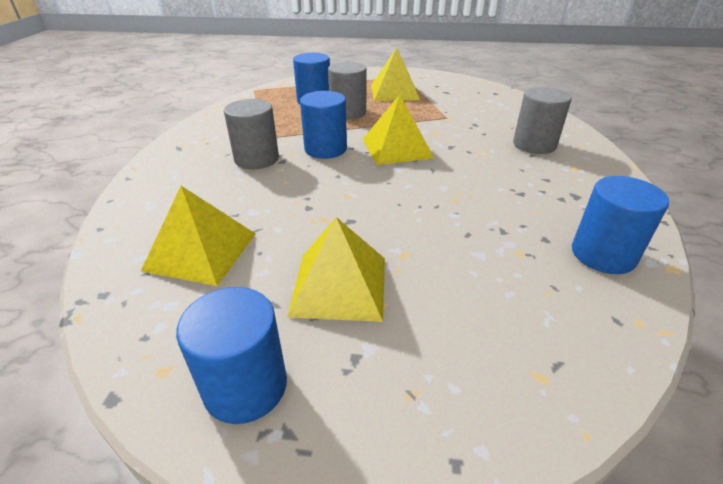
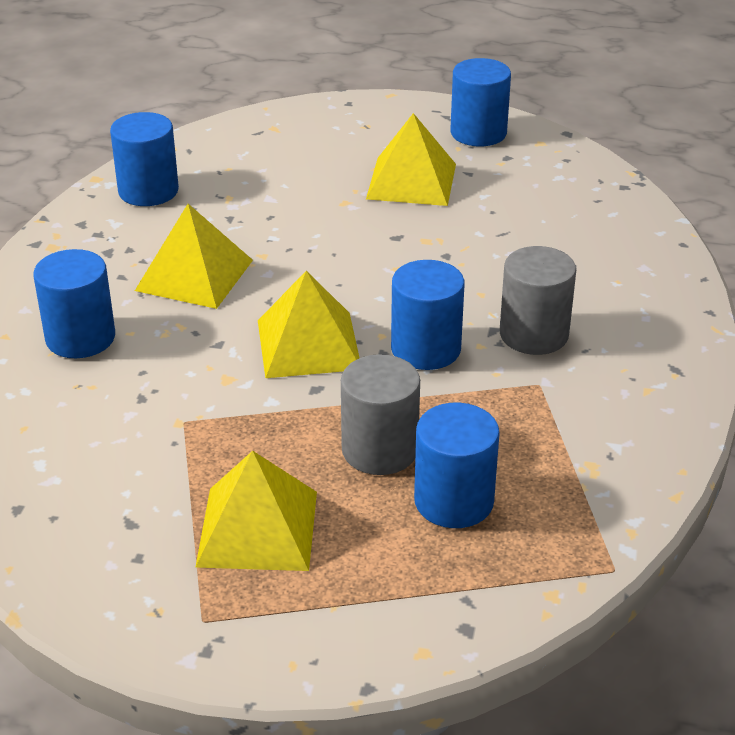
camera: 175 degrees left, 0 degrees up
yellow pyramid [141,186,256,286] -> yellow pyramid moved to [135,204,253,309]
grey cylinder [513,87,572,154] -> blue cylinder [33,249,115,358]

